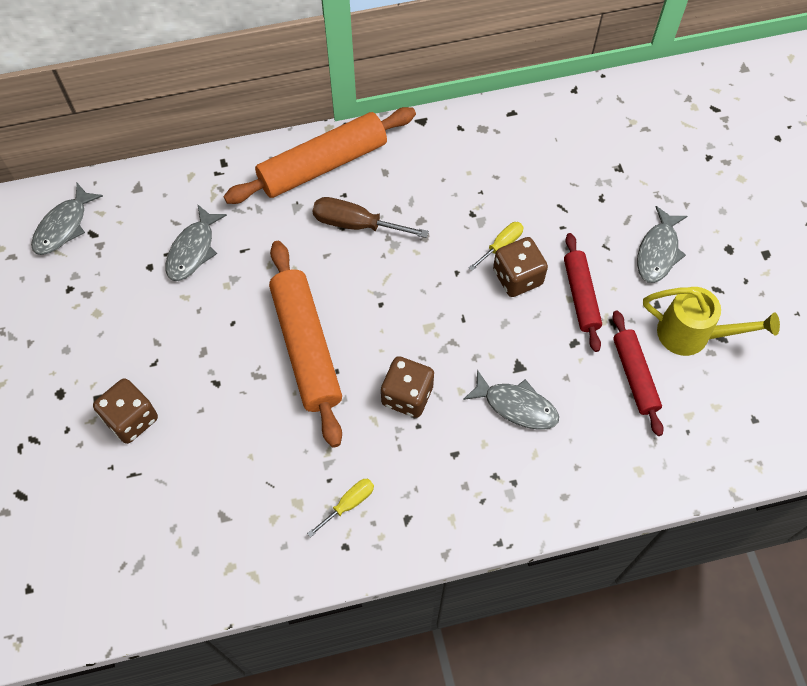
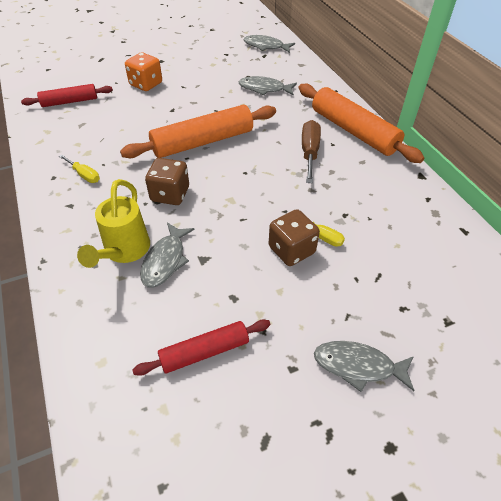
camera: 80 degrees right, 15 degrees down
brown dice [93,378,158,444] -> orange dice [125,52,162,91]
red rolling pin [564,233,602,352] -> red rolling pin moved to [21,84,113,107]
yellow watering can [643,287,780,356] -> yellow watering can moved to [77,179,150,268]

